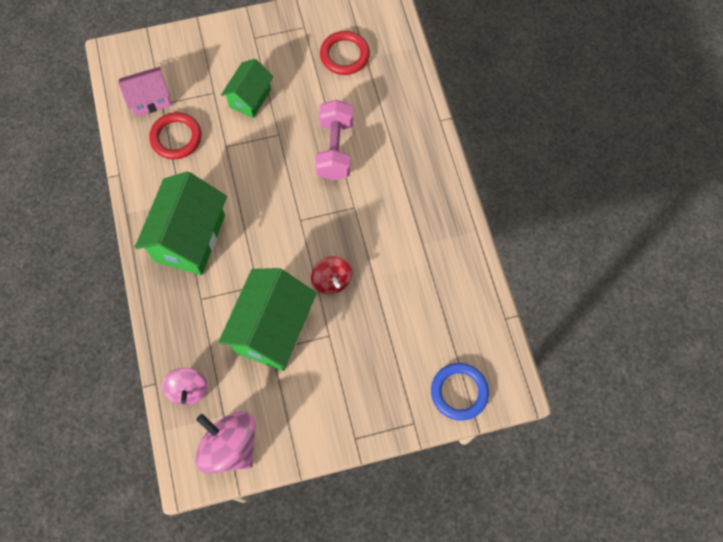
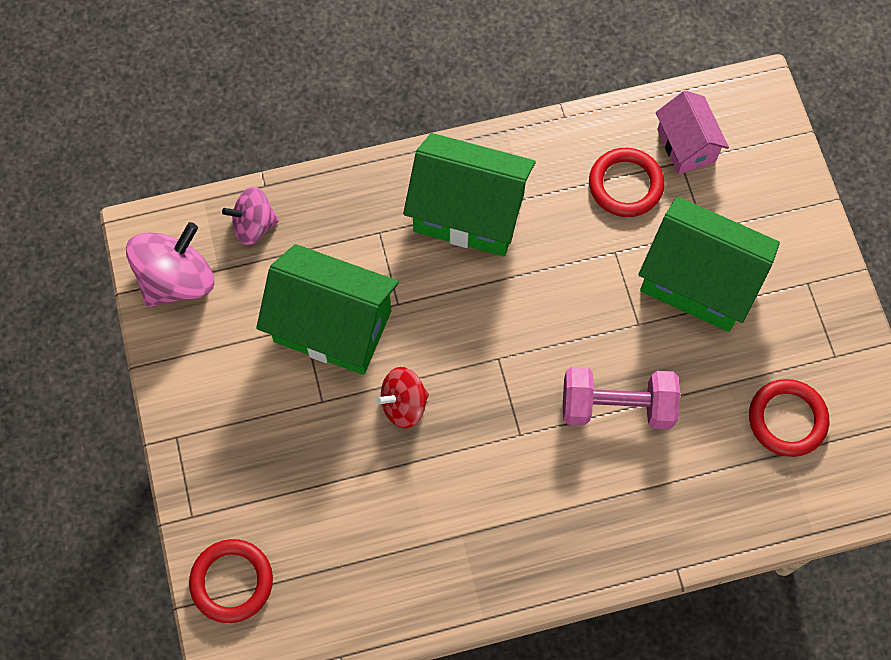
camera: 90 degrees right, 0 degrees up
green house [221,59,273,118] -> green house [638,197,780,332], size x1.72
blue ring [431,363,489,421] -> red ring [189,539,273,623]

